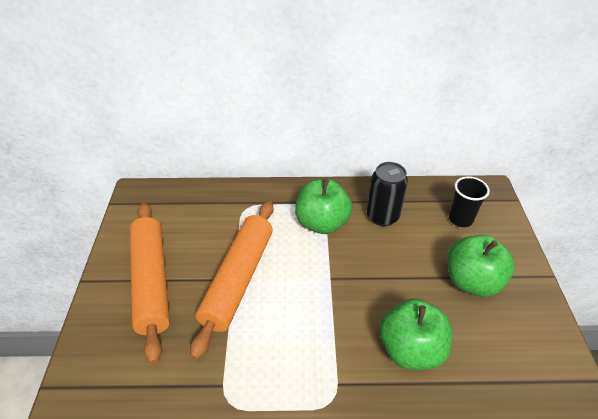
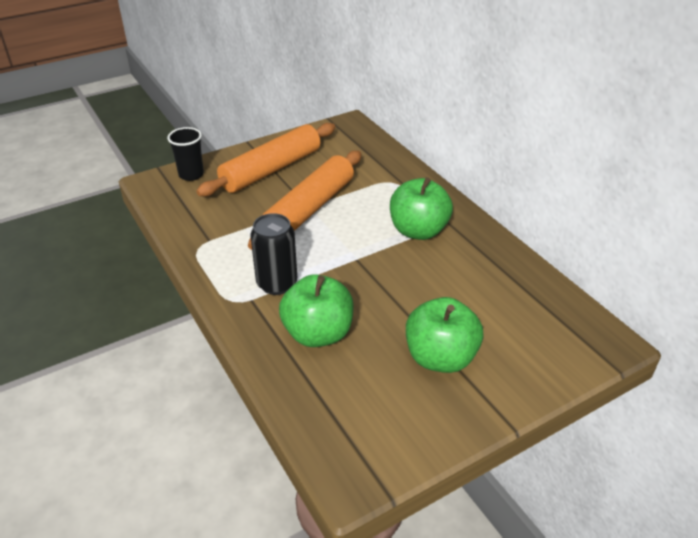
camera: 60 degrees right, 5 degrees down
orange rolling pin [190,201,274,360] -> orange rolling pin turned 45 degrees counterclockwise [248,151,361,250]
black can [367,162,408,226] -> black can moved to [250,213,297,295]
black cup [449,176,490,227] -> black cup moved to [167,127,204,181]

